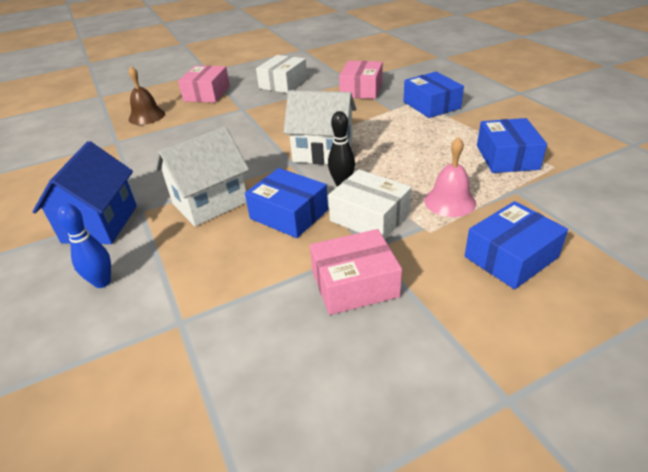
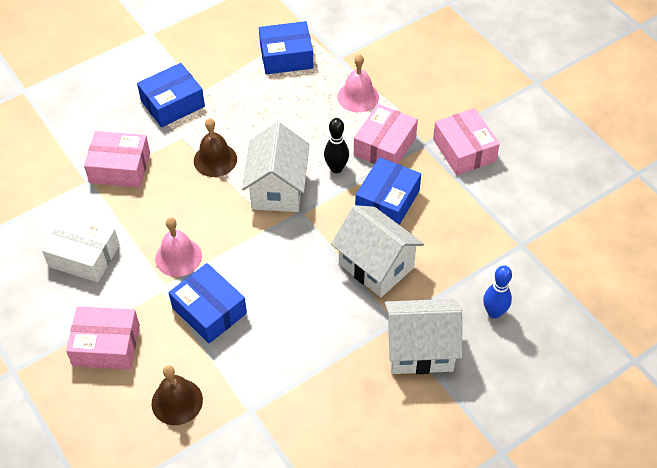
camera: 100 degrees left, 15 degrees up
blue house [33,141,137,244] -> white house [385,299,463,374]
white box [328,169,412,239] -> pink box [354,104,418,164]
blue box [465,201,568,289] -> blue box moved to [168,263,247,343]
none -> pink bell [155,217,202,277]
none -> brown bell [194,118,237,177]

